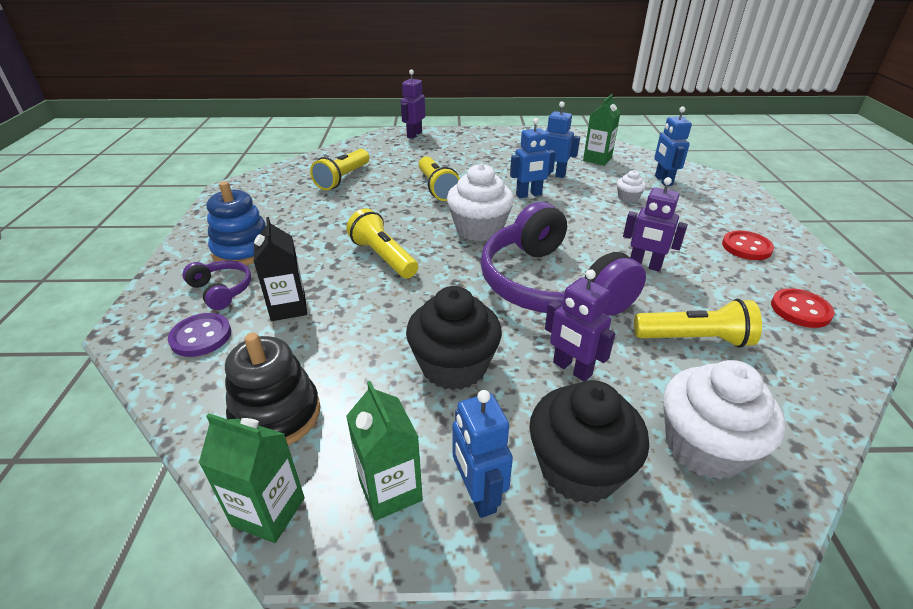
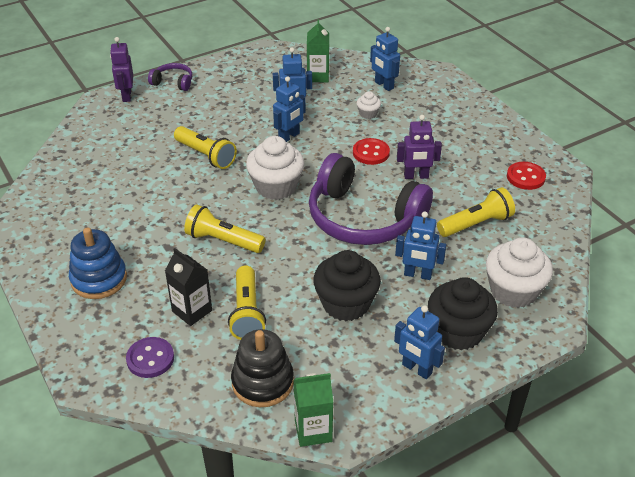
camera: 30 degrees left, 5 degrees up
purple headphones [182,260,251,310] -> purple headphones moved to [148,63,192,91]
yellow flashlight [310,149,369,190] -> yellow flashlight moved to [228,265,266,340]
green carton [346,381,423,521] -> none
purple robot [545,269,615,381] -> blue robot [395,211,446,280]
red button [722,230,774,260] -> red button moved to [353,138,390,165]

